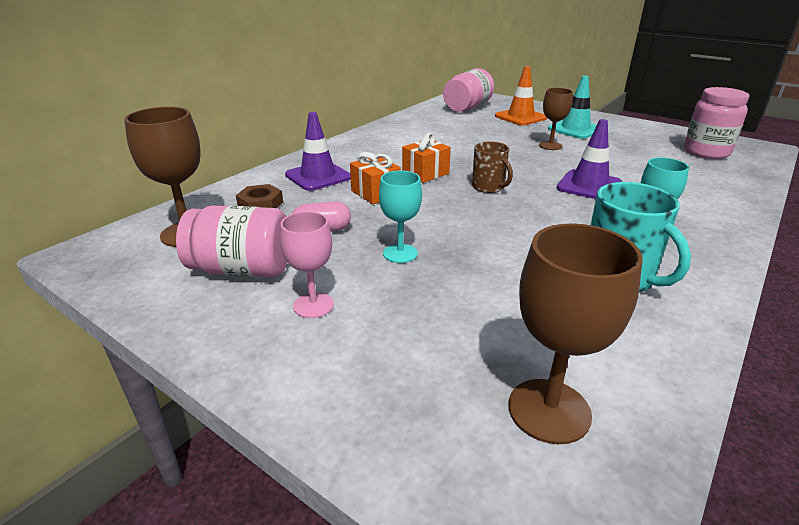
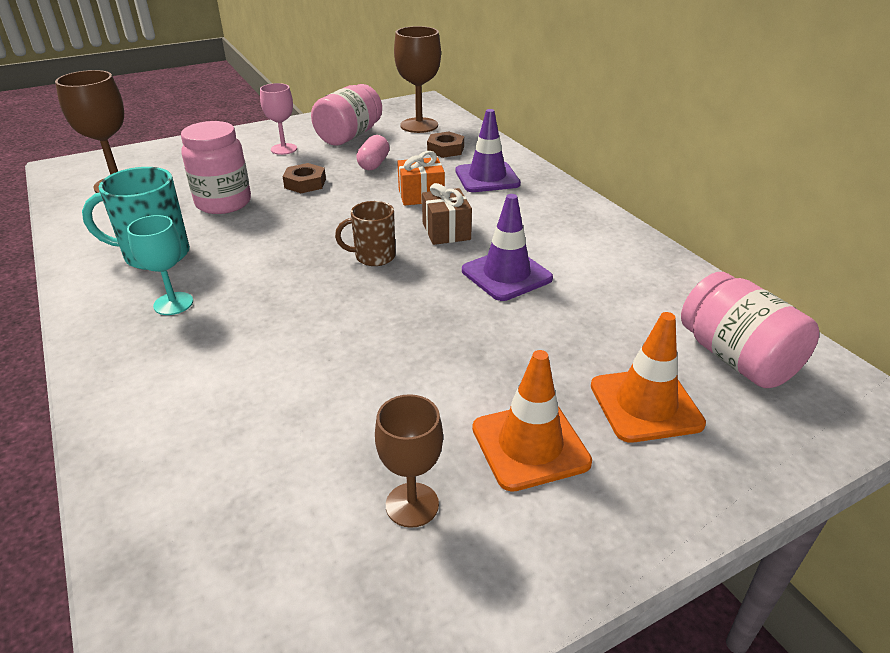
camera: 115 degrees right, 5 degrees up
turquoise goblet [379,171,422,263] -> brown nut [283,163,326,193]
orange gift [402,133,451,183] -> brown gift [422,183,472,245]
brown goblet [539,88,573,150] -> brown goblet moved to [375,394,443,528]
turquoise traffic cone [548,76,597,139] -> orange traffic cone [472,350,592,492]
purple traffic cone [557,119,622,199] -> purple traffic cone moved to [462,194,553,301]
pink jar [684,87,750,159] -> pink jar moved to [181,121,251,214]

